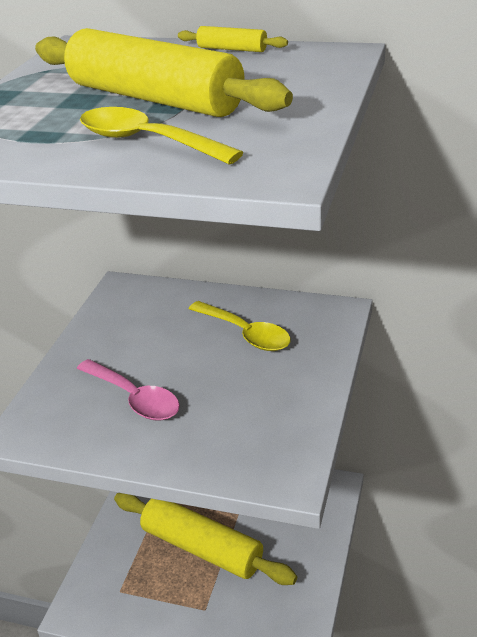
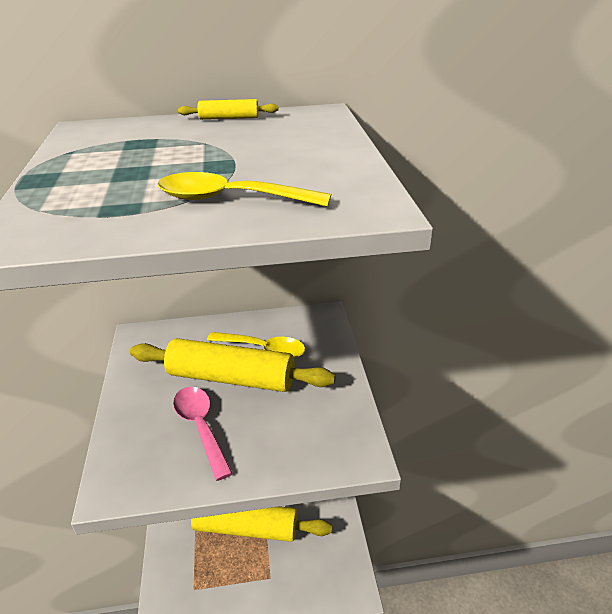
camera: 25 degrees left, 0 degrees up
yellow rolling pin [35,28,293,117] -> yellow rolling pin moved to [130,338,336,392]
pink spoon [77,359,180,421] -> pink spoon turned 135 degrees counterclockwise [173,387,233,481]

